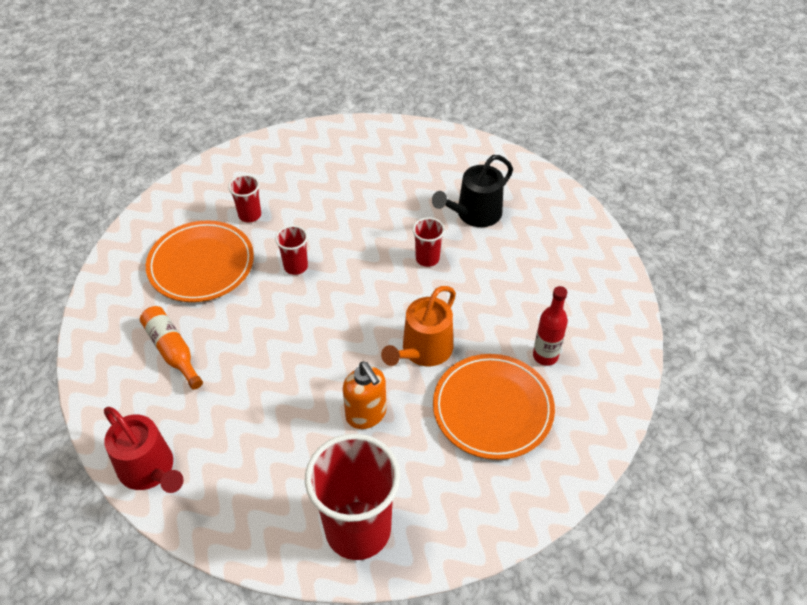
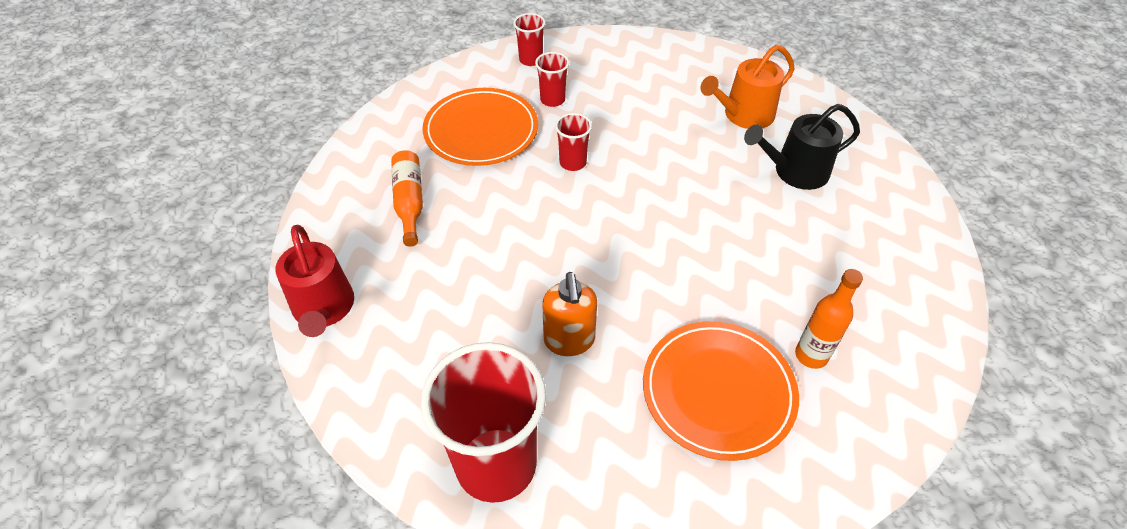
camera: 25 degrees right, 0 degrees up
orange watering can [381,286,456,367] -> orange watering can moved to [700,45,795,129]
red cup [412,217,445,267] -> red cup moved to [513,13,545,66]
red bottle [533,286,568,366] -> orange bottle [795,269,863,369]

